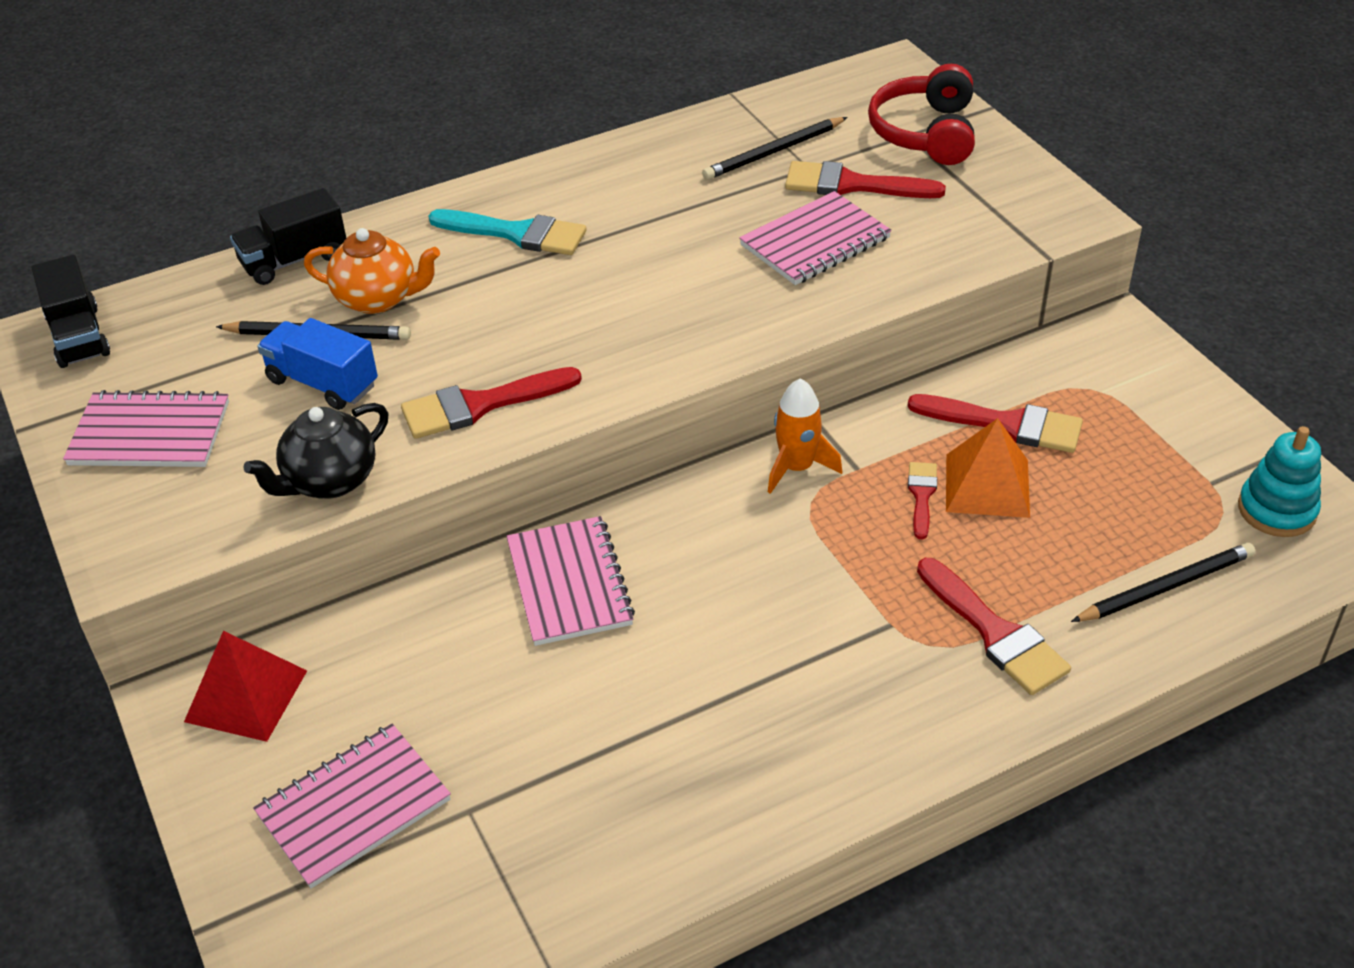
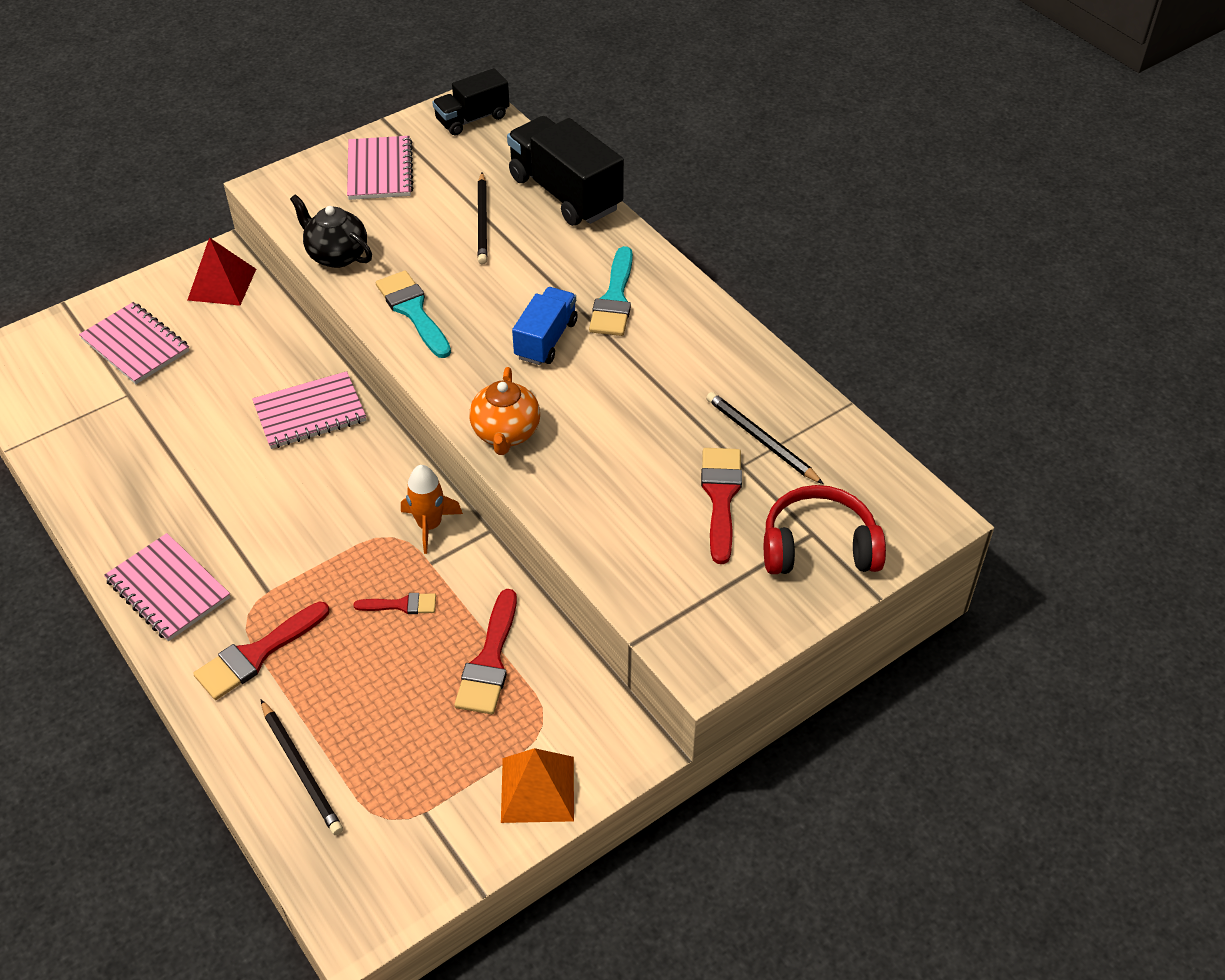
camera: 80 degrees right, 5 degrees up
black truck [230,188,346,285] -> black truck [507,116,624,226], size x1.66
blue truck [257,318,378,410] -> blue truck moved to [512,287,578,365]
orange teapot [304,228,440,314] -> orange teapot moved to [469,367,540,455]
red brush [401,367,582,439] -> turquoise brush [376,270,451,358]
pink notebook [739,191,892,285] -> pink notebook moved to [104,533,230,641]
orange pyramid [946,418,1030,518] -> orange pyramid moved to [501,748,574,823]
turquoise stacking toy [1238,426,1321,537] -> none

